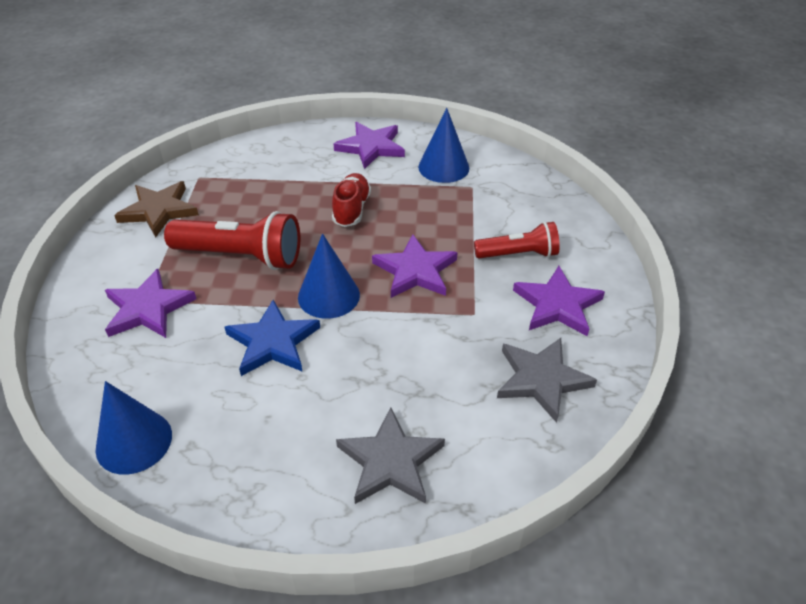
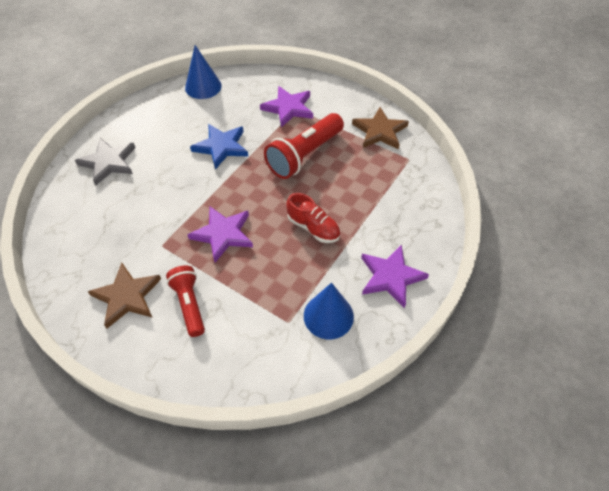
camera: 120 degrees right, 10 degrees up
blue cone [298,233,360,319] -> none
red flashlight [474,222,560,259] -> red flashlight turned 135 degrees clockwise [166,265,205,337]
grey star [497,338,597,423] -> none
purple star [513,266,605,336] -> brown star [87,263,161,328]

